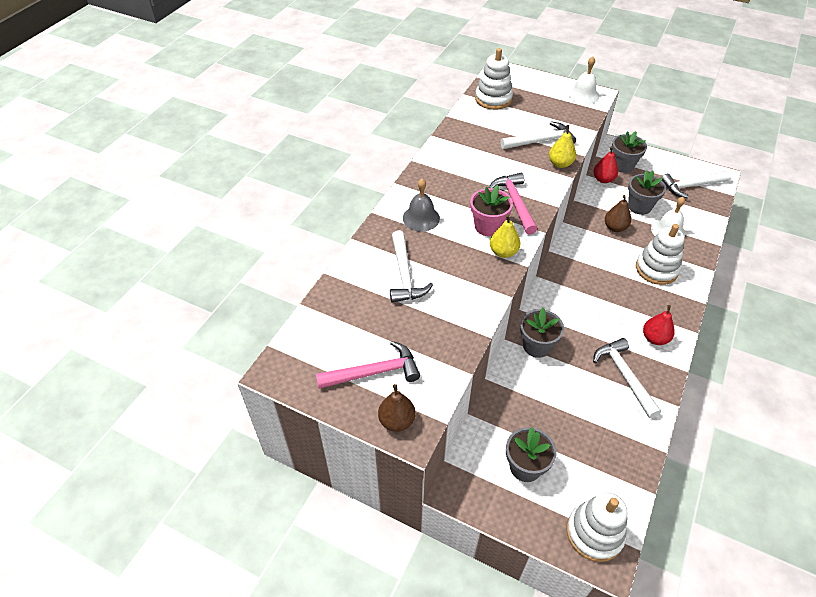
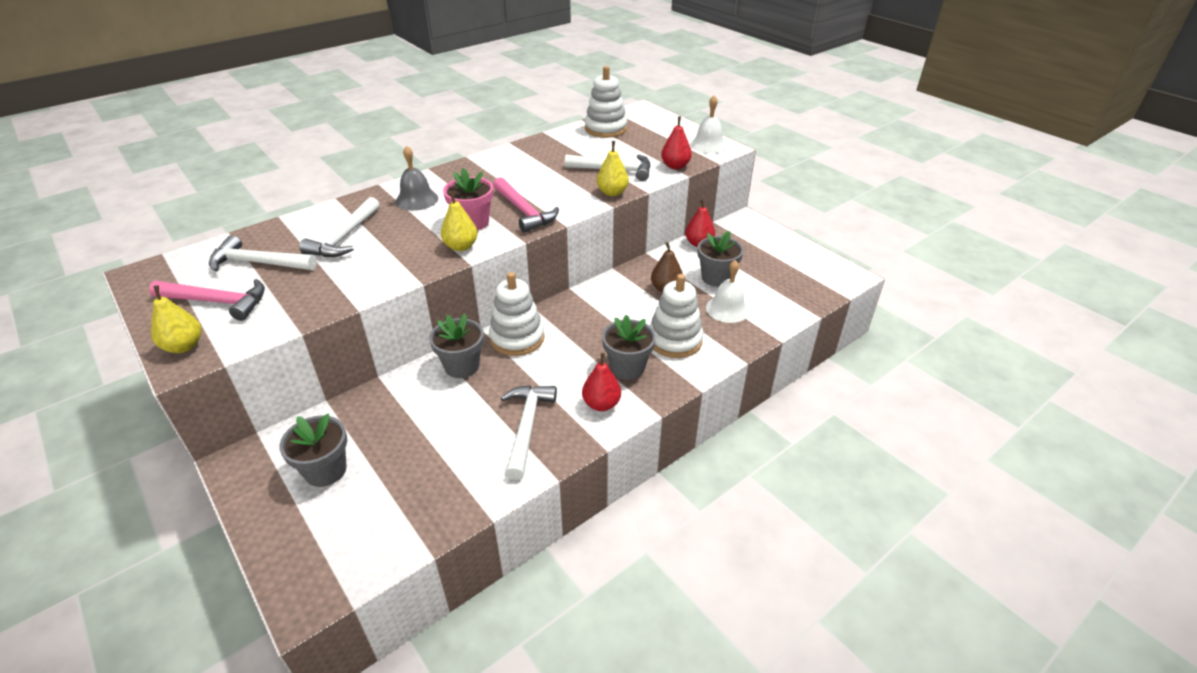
camera: 25 degrees right, 10 degrees down
brown pear [378,384,416,432] -> yellow pear [151,285,201,353]
pink hammer [489,173,537,235] -> pink hammer turned 135 degrees clockwise [493,177,559,233]
white stacking toy [566,492,627,562] -> white stacking toy moved to [489,272,545,356]
grey flower pot [612,131,647,173] -> grey flower pot moved to [602,315,656,379]
white hammer [661,171,732,198] -> white hammer moved to [209,235,317,272]
none -> red pear [661,116,692,169]

